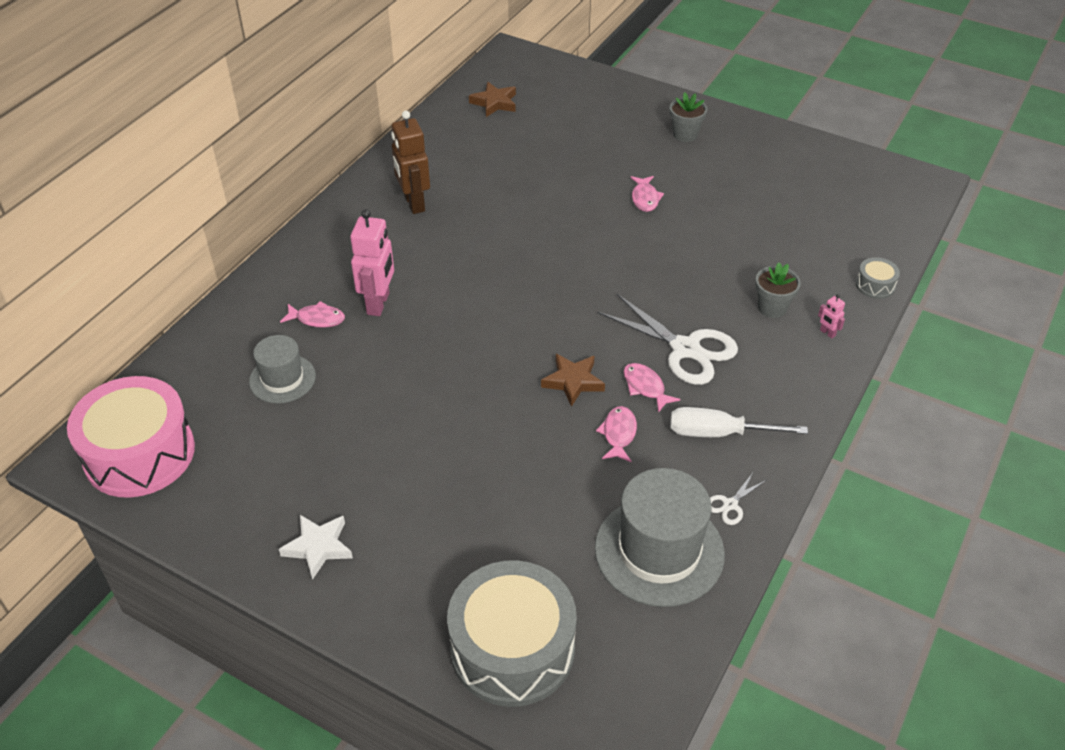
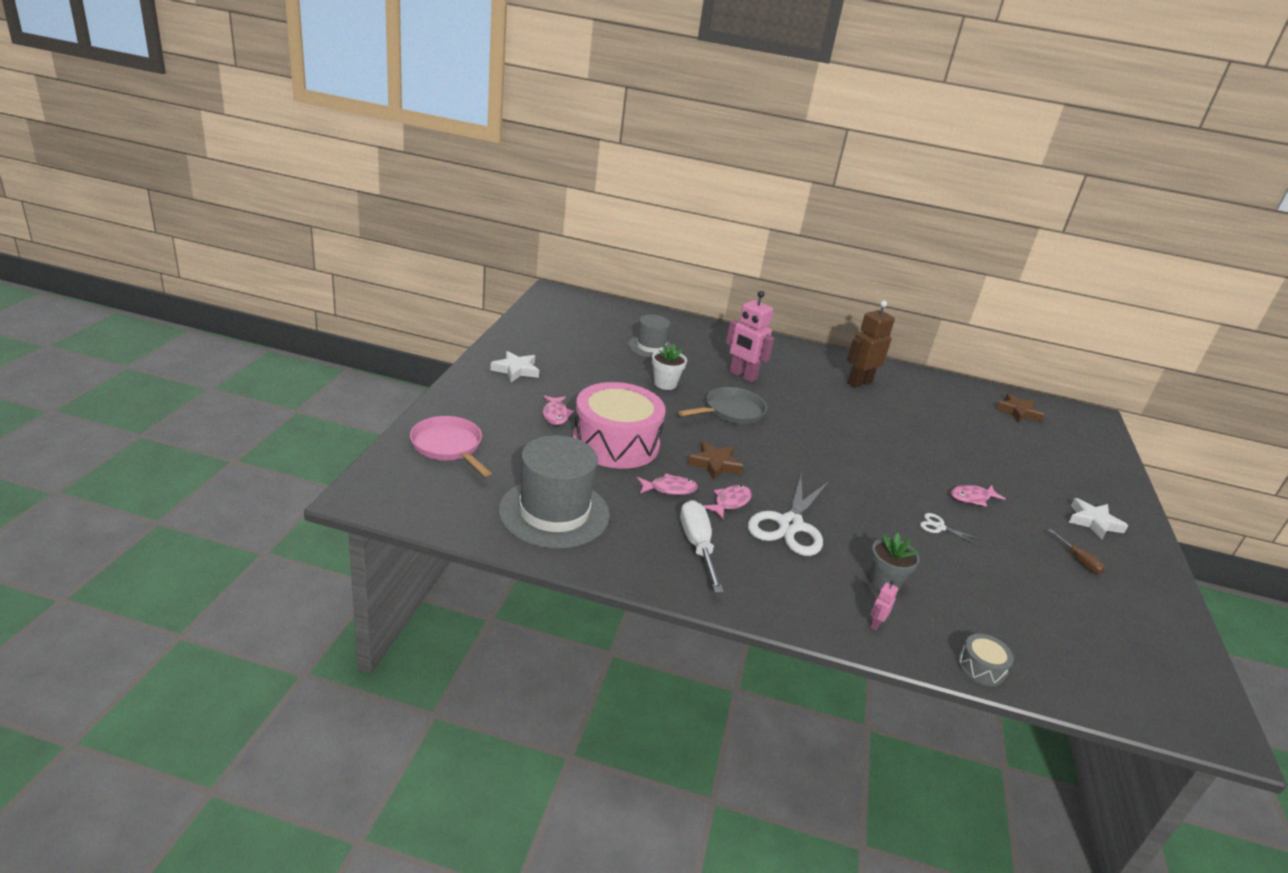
camera: 70 degrees right, 15 degrees down
pink drum [67,376,195,498] -> pink drum moved to [573,382,666,469]
pink fish [280,301,345,328] -> pink fish moved to [543,395,574,425]
pink robot [350,209,394,316] -> pink robot turned 45 degrees clockwise [726,291,774,382]
grey drum [447,560,577,707] -> pink pan [410,416,491,477]
grey flower pot [669,92,707,142] -> white star [1069,498,1128,540]
white scissors [710,473,766,525] -> white scissors moved to [920,513,982,546]
none -> white flower pot [652,344,687,390]
none -> grey pan [678,387,767,424]
none -> brown screwdriver [1048,529,1105,574]

